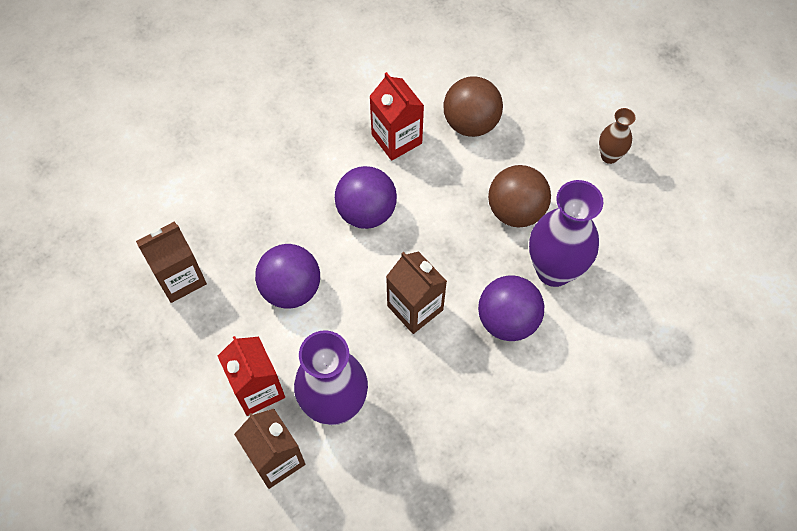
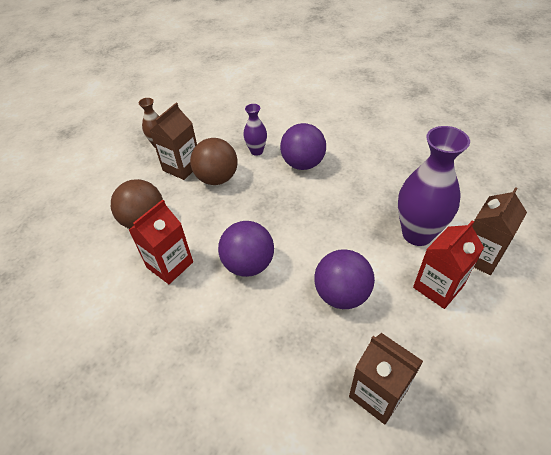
camera: 105 degrees left, 15 degrees down
brown carton [386,252,447,334] -> brown carton moved to [150,103,197,180]
purple vase [529,180,603,287] -> purple vase [243,104,267,156], size x0.51

